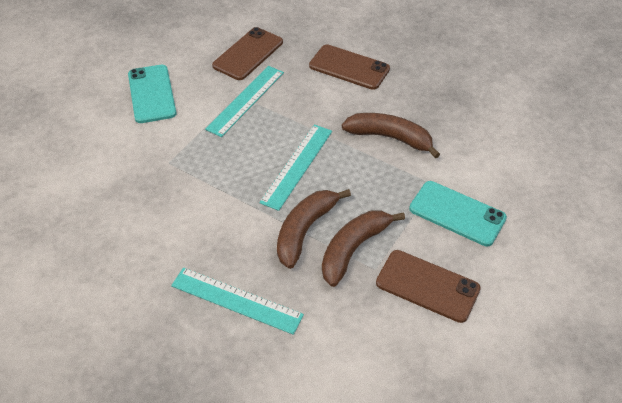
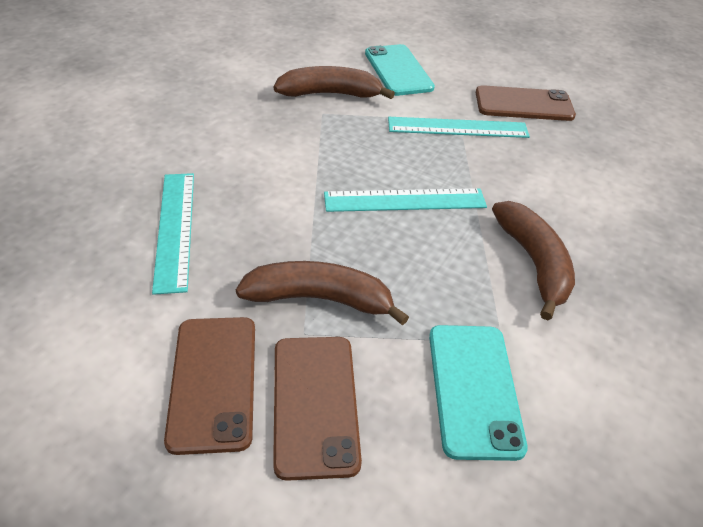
camera: 55 degrees right, 5 degrees down
turquoise phone [128,65,176,123] -> turquoise phone turned 60 degrees counterclockwise [365,44,435,96]
brown banana [277,189,351,269] -> brown banana moved to [274,66,395,99]
brown phone [309,44,390,90] -> brown phone moved to [164,317,255,455]

